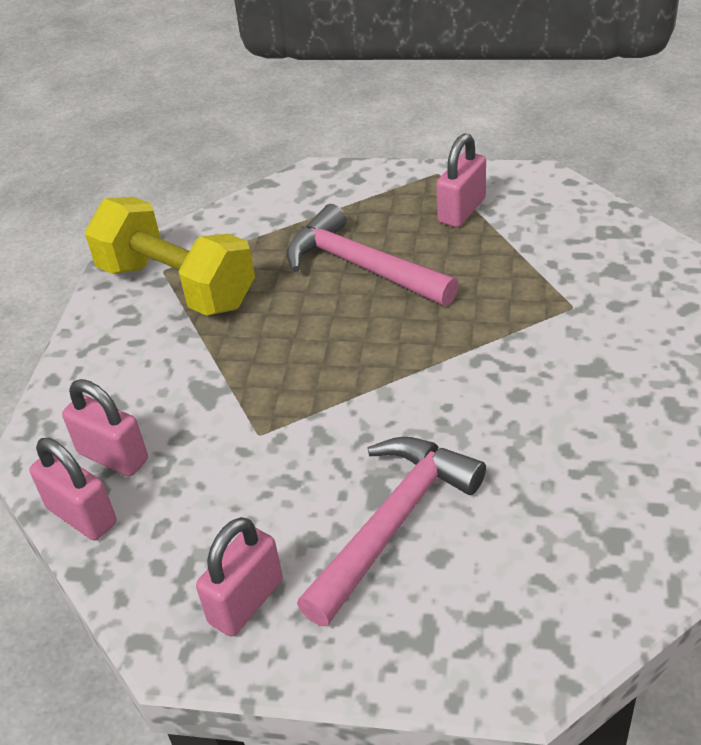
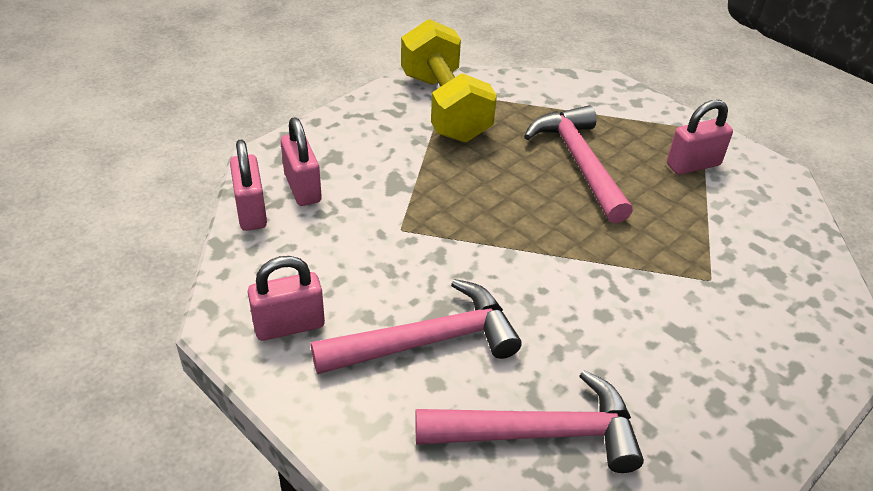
camera: 30 degrees right, 0 degrees up
none -> pink hammer [415,370,644,473]

